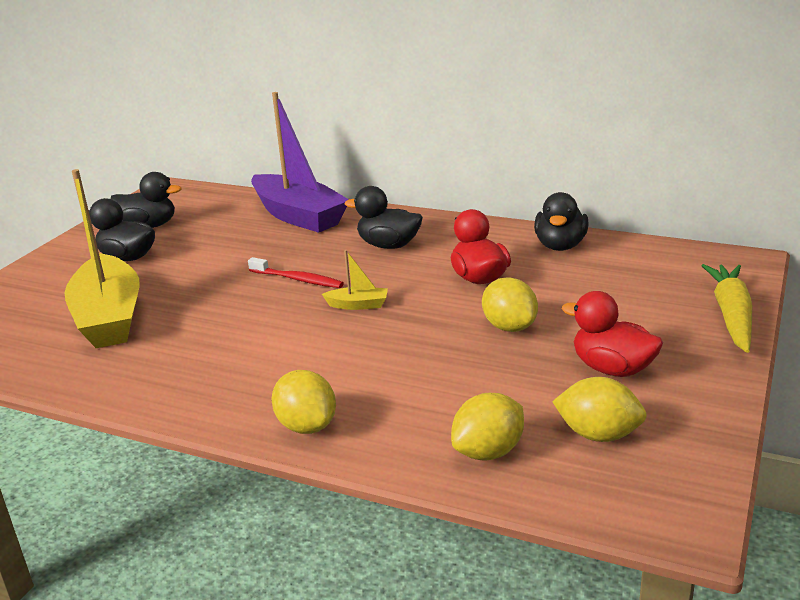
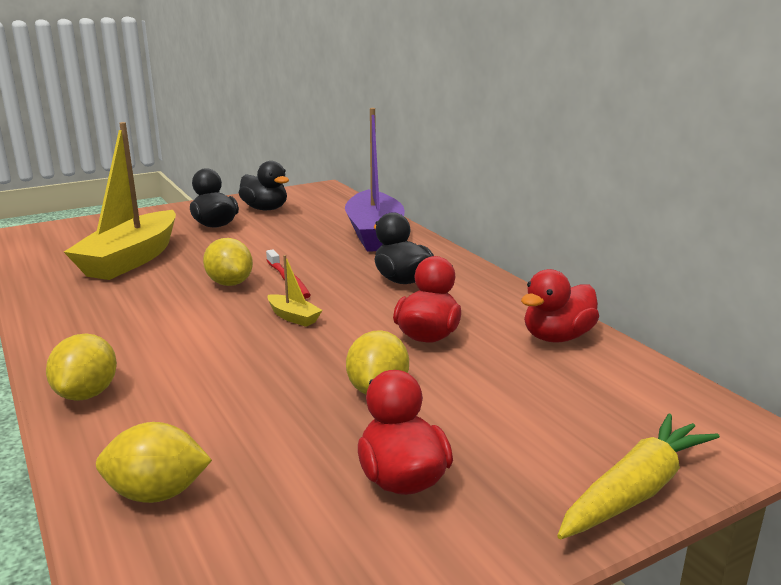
camera: 35 degrees right, 5 degrees down
black duck [534,192,588,251] -> red duck [521,269,599,342]
yellow lemon [552,377,647,442] -> yellow lemon moved to [203,238,253,286]

